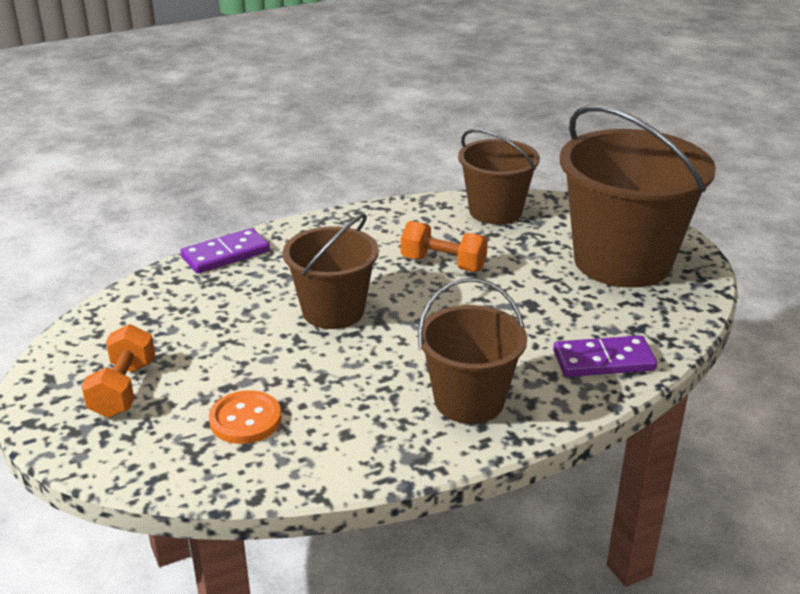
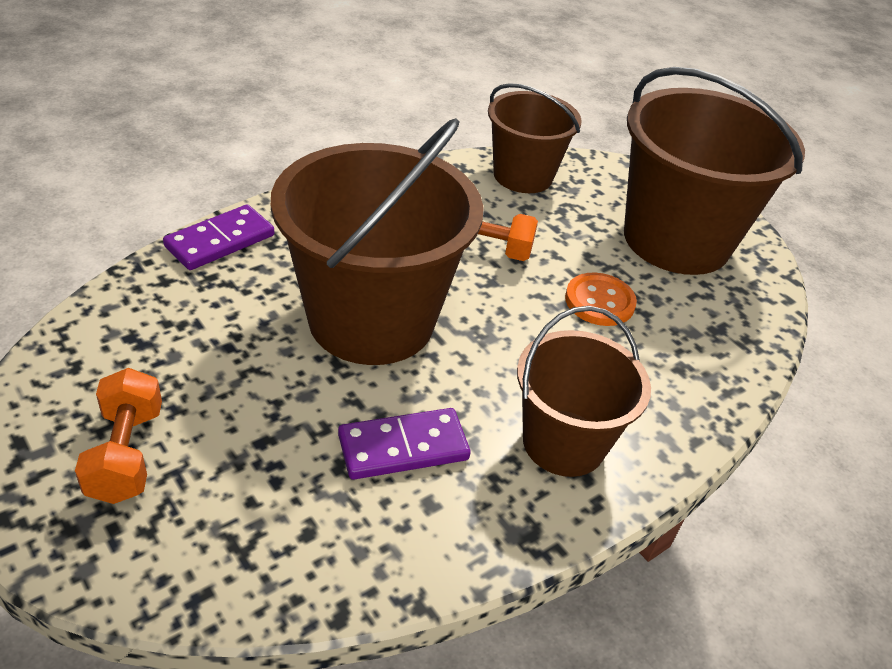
camera: 15 degrees left, 10 degrees up
orange button [209,390,281,444] -> orange button moved to [565,273,637,326]
brown bucket [283,214,379,329] -> brown bucket [271,118,484,365], size x1.68
purple domino [553,335,657,377] -> purple domino moved to [338,408,471,480]

